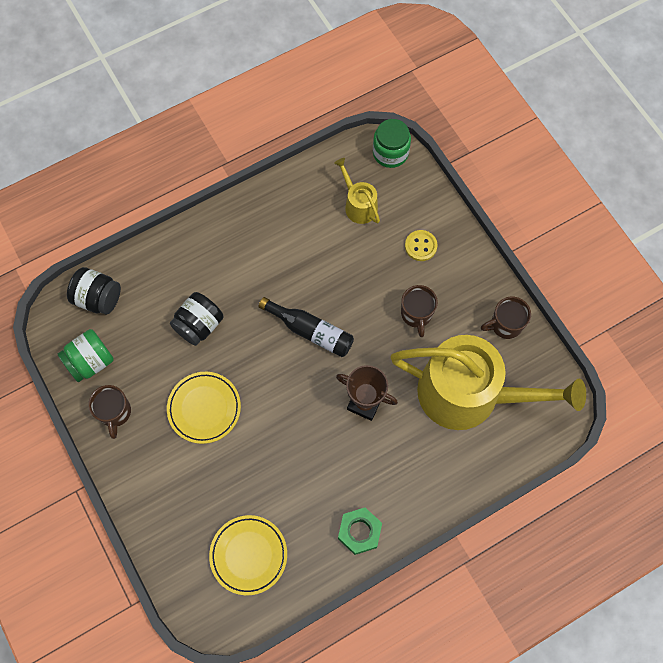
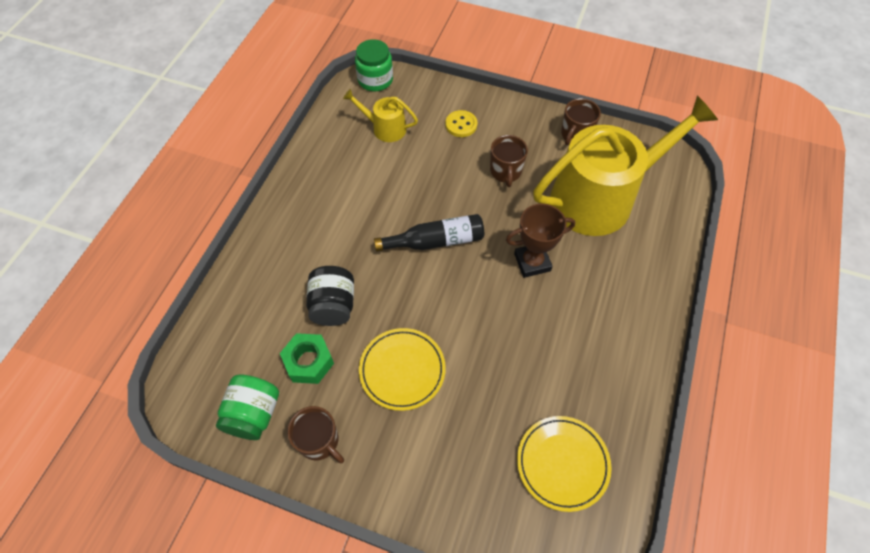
camera: 40 degrees left, 10 degrees down
black jar [67,267,121,315] -> none
green nut [338,508,382,555] -> green nut moved to [280,333,334,384]
brown mug [401,285,438,337] -> brown mug turned 45 degrees clockwise [490,135,528,187]

